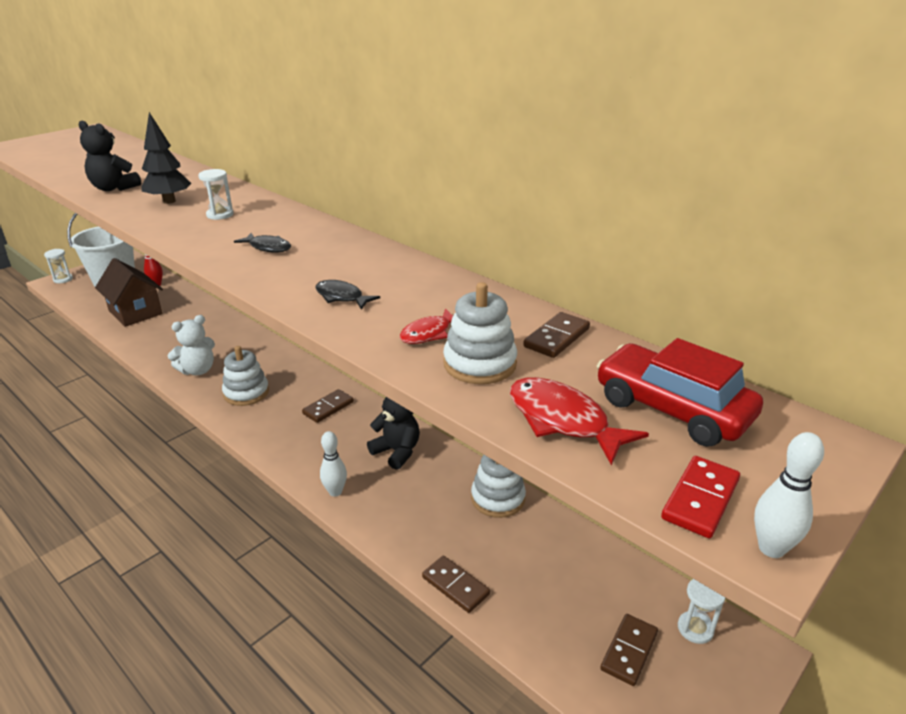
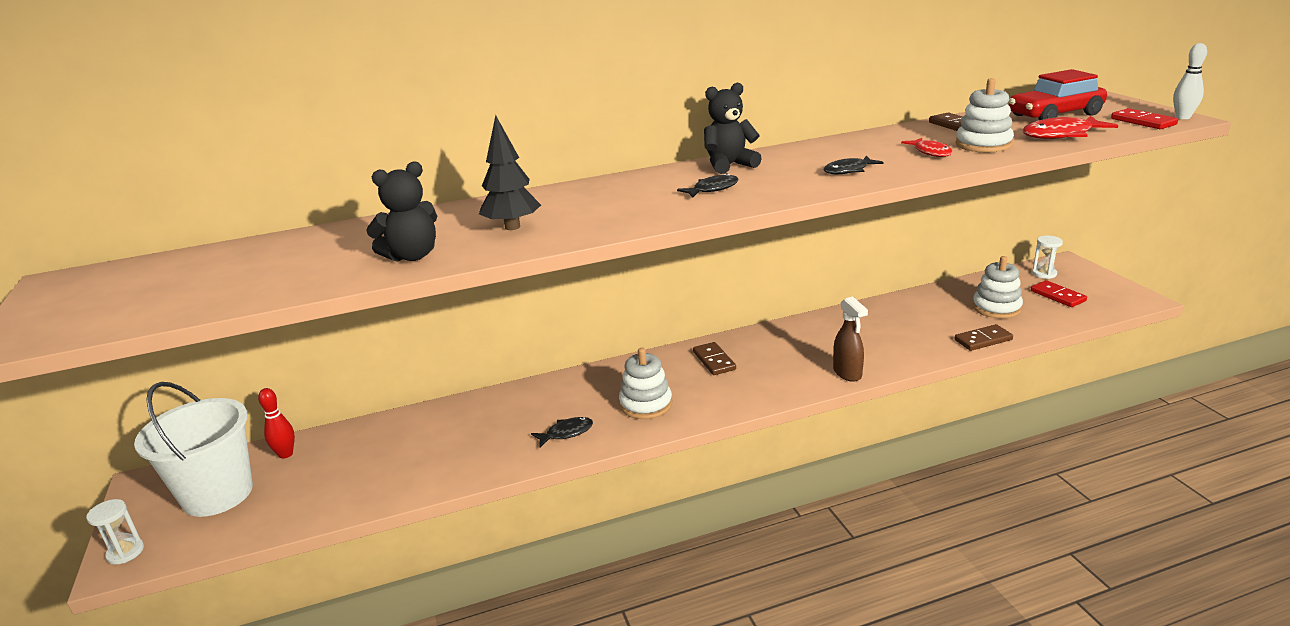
camera: 60 degrees left, 5 degrees down
brown house [95,258,163,327] -> none
white teddy bear [168,315,215,375] -> black fish [531,417,593,447]
white hourglass [198,169,234,220] -> none
white bowling pin [320,431,347,497] -> brown spray bottle [833,296,868,382]
black teddy bear [367,397,420,470] -> black teddy bear moved to [704,83,762,174]
white stacking toy [471,455,526,518] -> white stacking toy moved to [972,256,1023,319]
brown domino [601,614,658,686] -> red domino [1031,280,1087,307]

